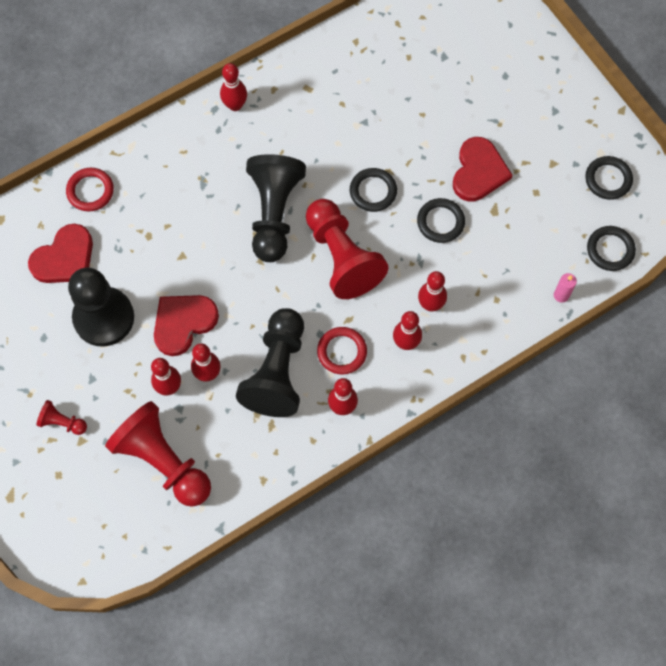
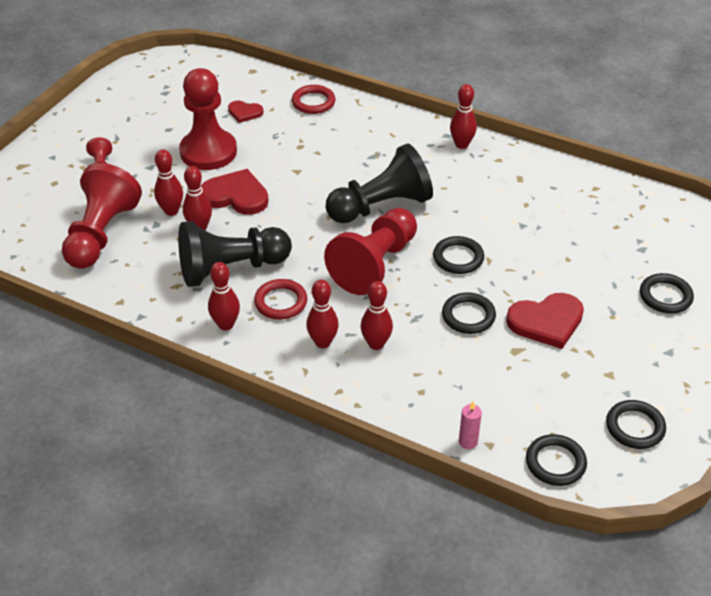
camera: 60 degrees right, 25 degrees down
red heart [28,224,93,283] -> red heart [228,101,263,123], size x0.56
black pawn [68,268,134,346] -> red pawn [179,68,237,170]
none -> black ring [640,273,694,314]

